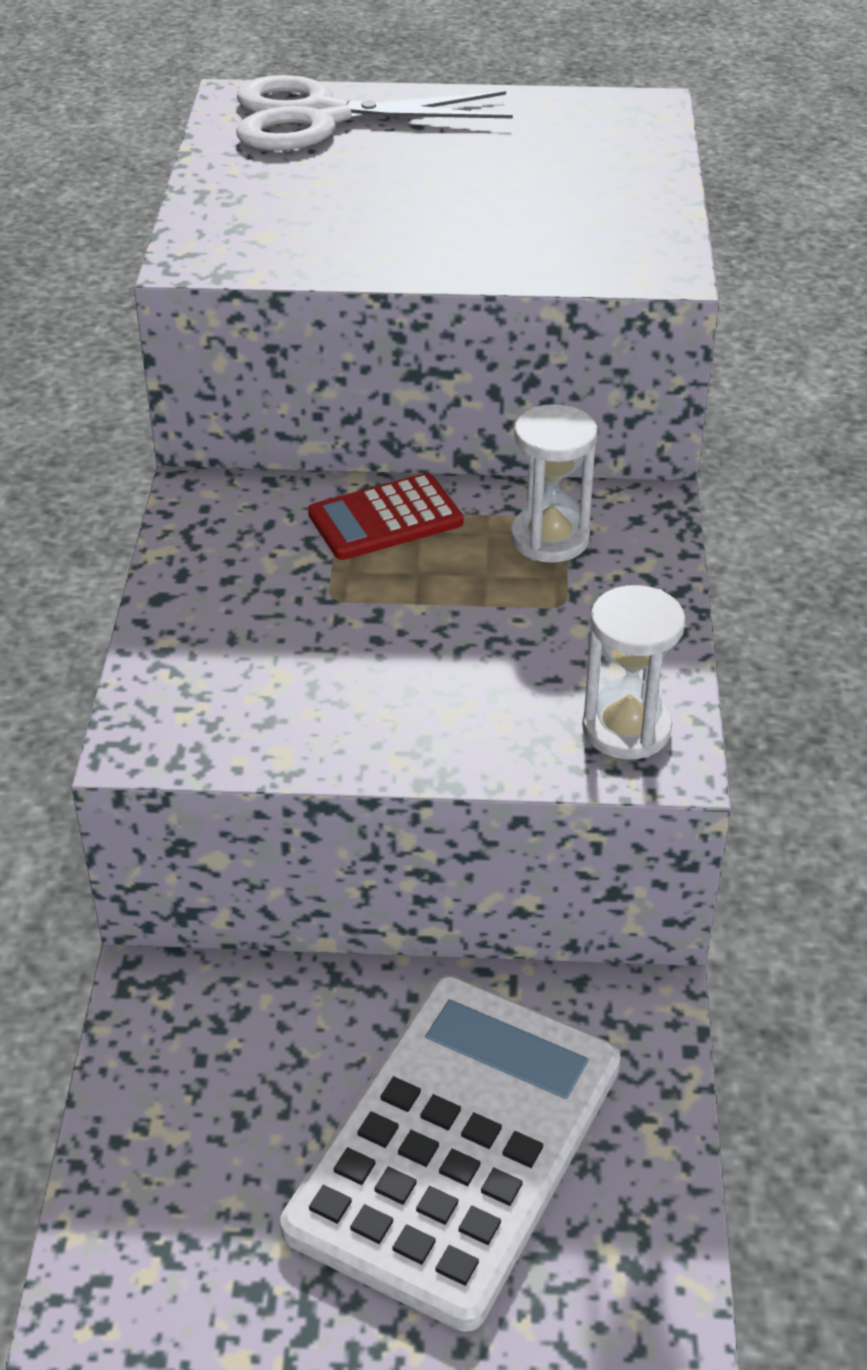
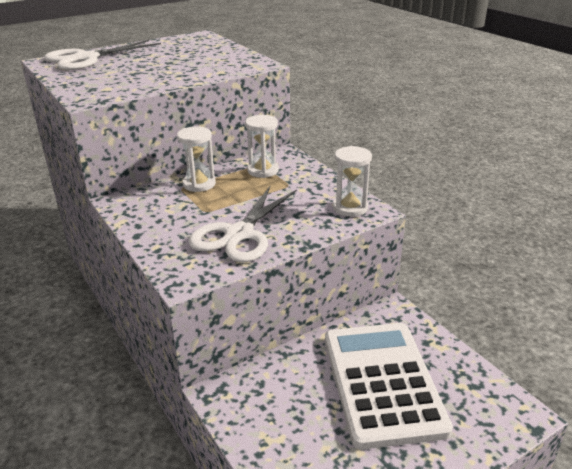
camera: 35 degrees left, 10 degrees down
red calculator [308,473,463,560] -> white hourglass [177,126,216,192]
none -> white scissors [189,186,297,262]

